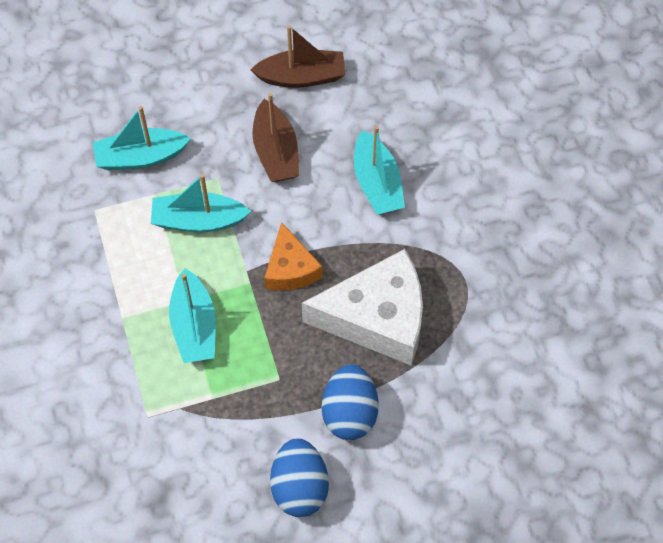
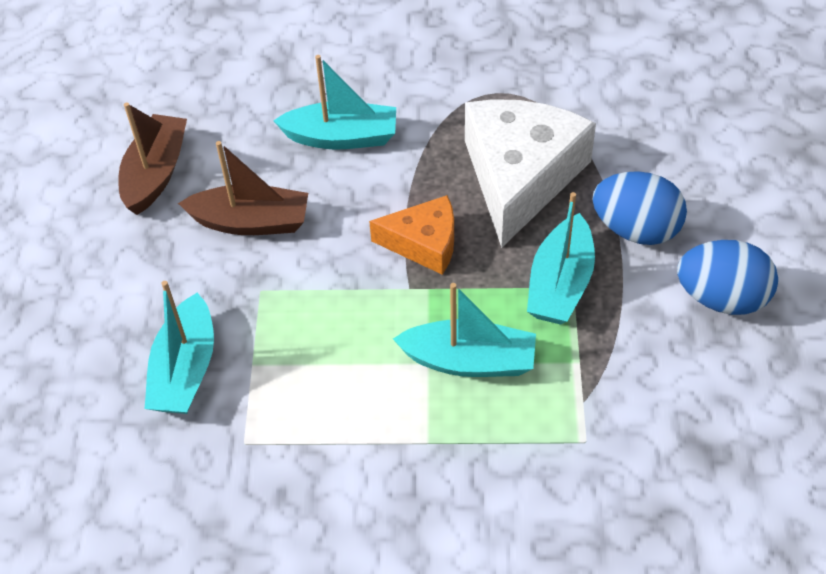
camera: 70 degrees left, 10 degrees down
turquoise boat [151,174,251,232] -> turquoise boat moved to [527,192,595,325]

